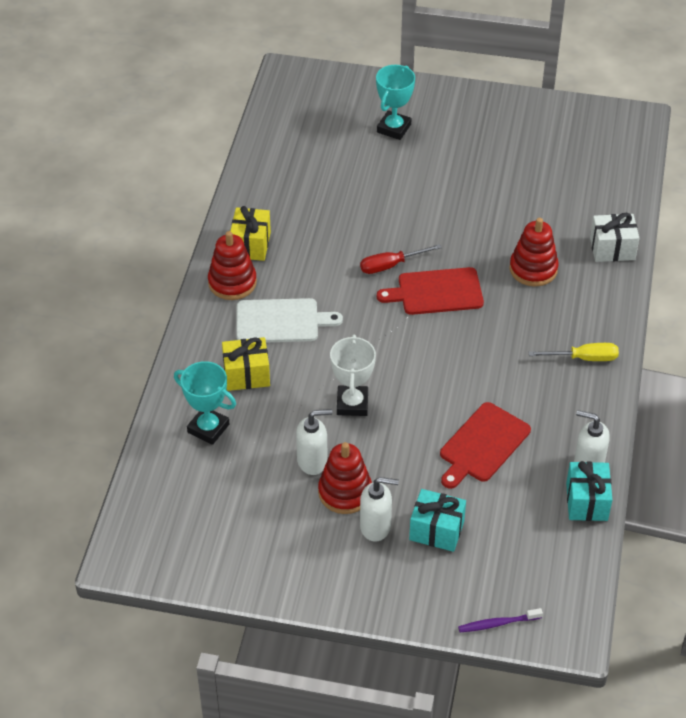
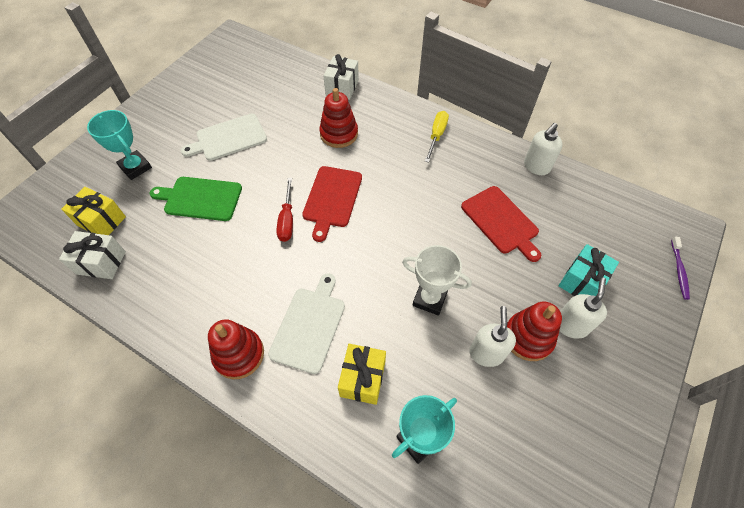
camera: 70 degrees left, 10 degrees up
yellow gift [230,206,271,261] -> yellow gift moved to [61,187,126,235]
turquoise gift [566,461,612,521] -> none
none -> white gift [59,231,126,279]
none -> green cutting board [149,177,242,221]
none -> white cutting board [181,113,267,161]

